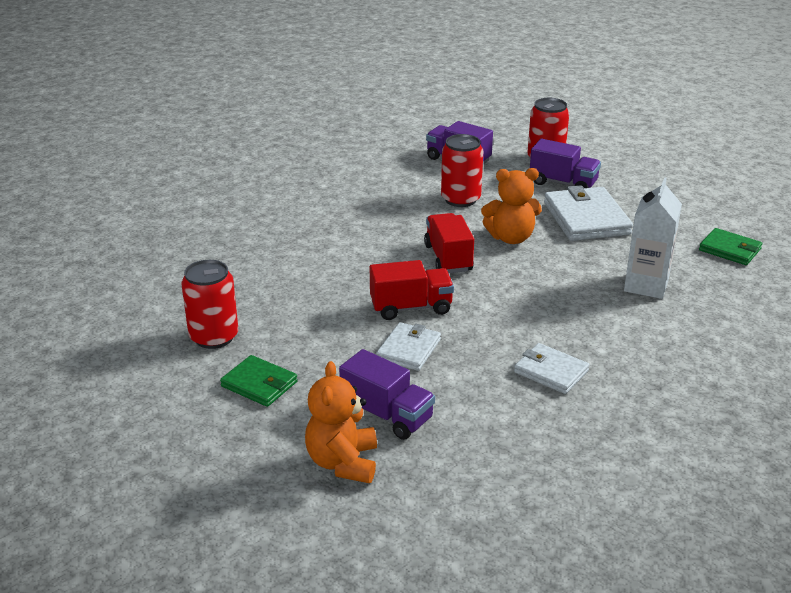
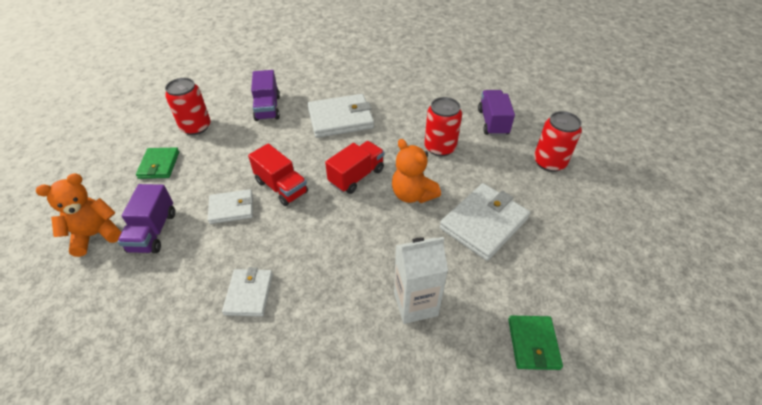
camera: 55 degrees right, 15 degrees up
purple truck [530,139,601,188] -> purple truck moved to [251,70,280,121]
none -> white wallet [307,94,374,138]

